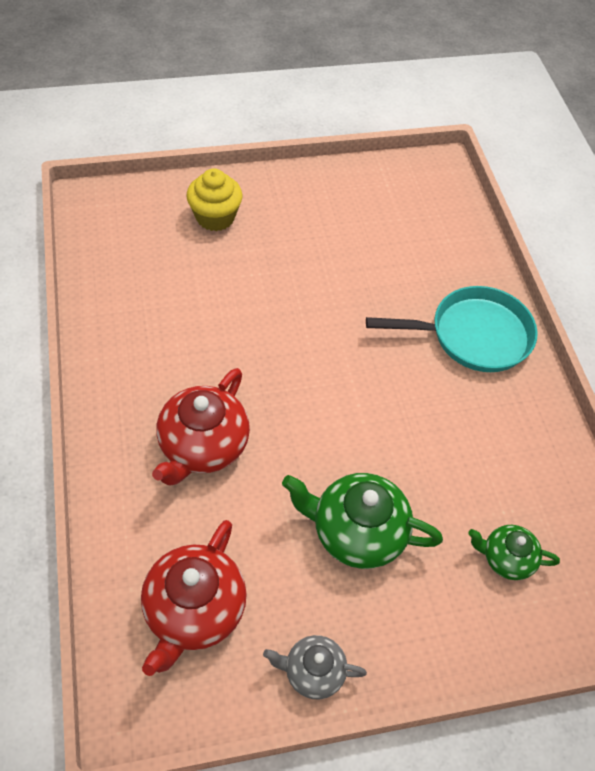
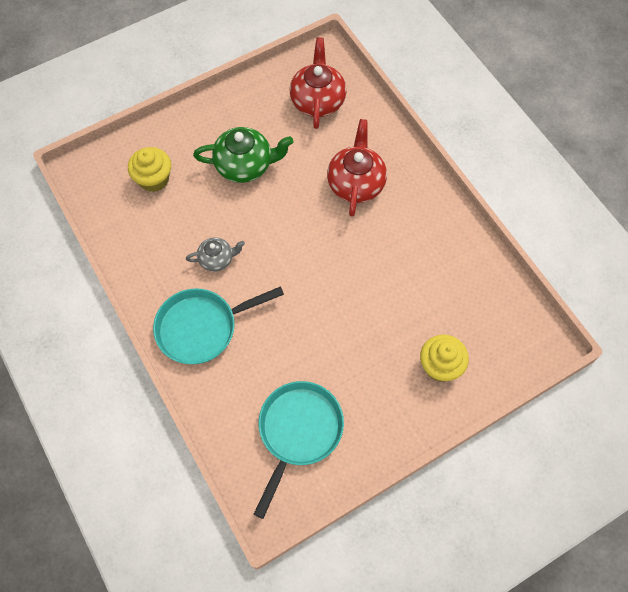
camera: 165 degrees right, 10 degrees up
grey teapot [263,635,367,699] -> grey teapot moved to [186,237,245,272]
green teapot [468,525,560,580] -> yellow cupcake [128,147,171,192]
none -> turquoise pan [254,381,344,519]

